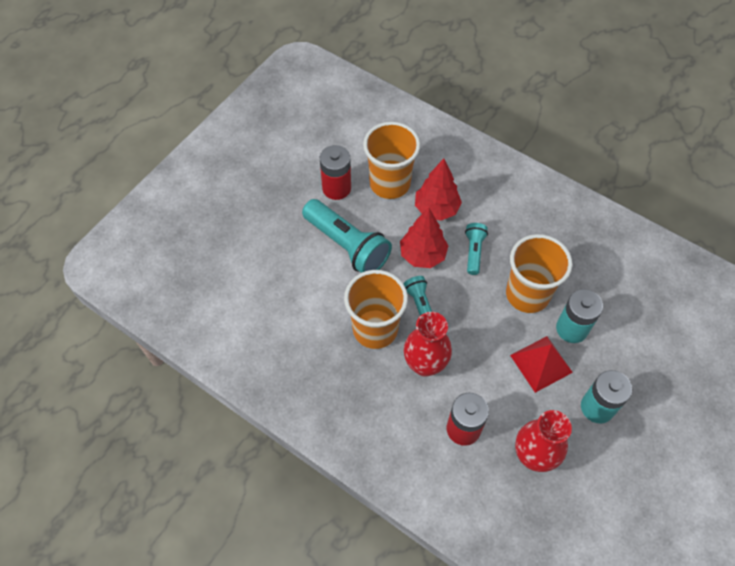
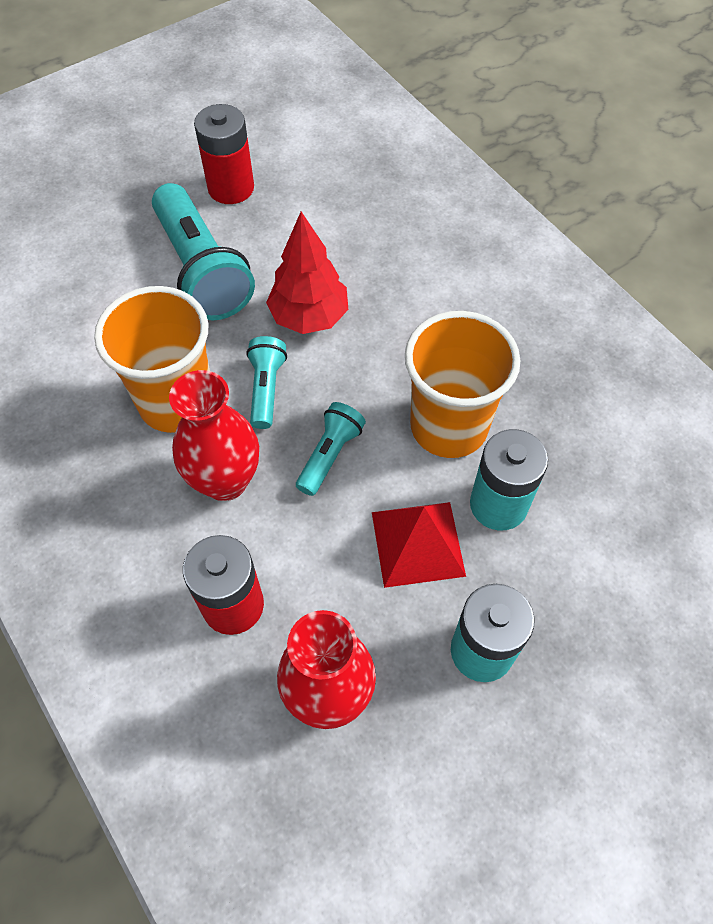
camera: 20 degrees right, 0 degrees up
orange cup [363,122,420,199] -> none
red tree [415,159,462,221] -> none
turquoise flashlight [465,223,488,275] -> turquoise flashlight moved to [296,402,366,496]

